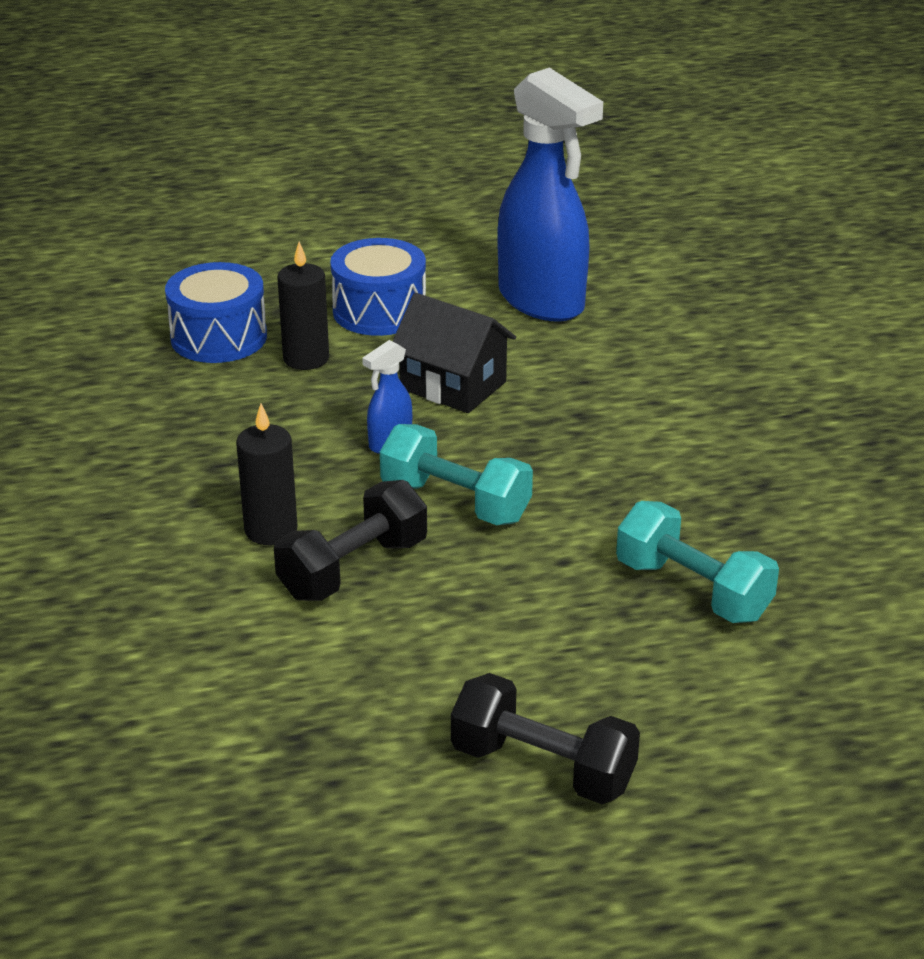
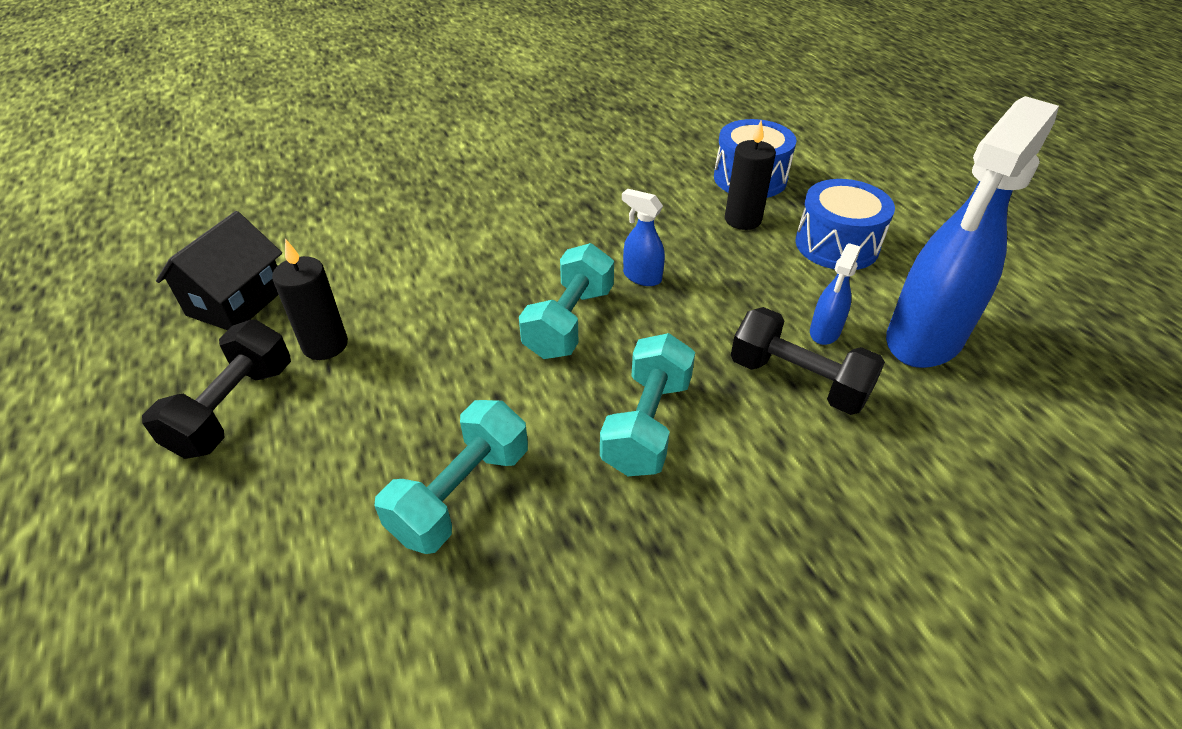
camera: 80 degrees right, 10 degrees up
black candle [236,404,297,545] -> black candle moved to [272,239,348,360]
black dumbbell [274,480,427,601] -> black dumbbell moved to [731,307,885,415]
black house [393,293,516,413] -> black house moved to [156,211,282,330]
none -> turquoise dumbbell [600,333,695,476]
none -> blue spray bottle [810,243,861,345]

